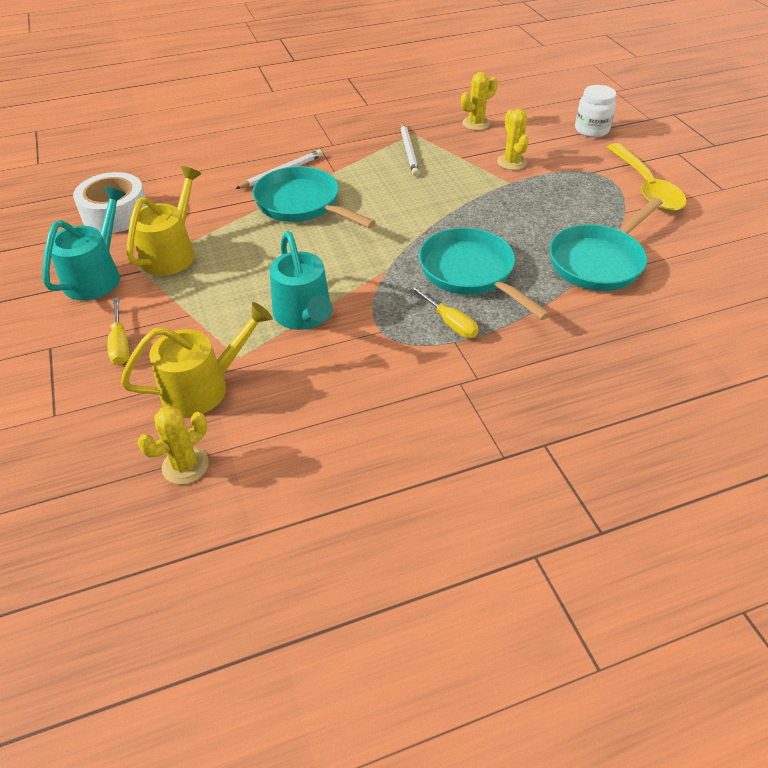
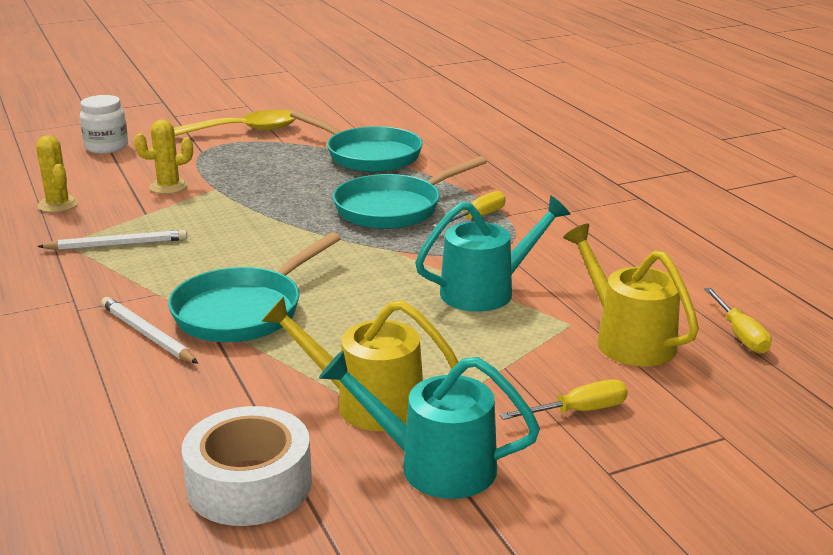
camera: 95 degrees left, 20 degrees down
yellow cactus [138,406,209,484] -> yellow screwdriver [704,288,772,354]

